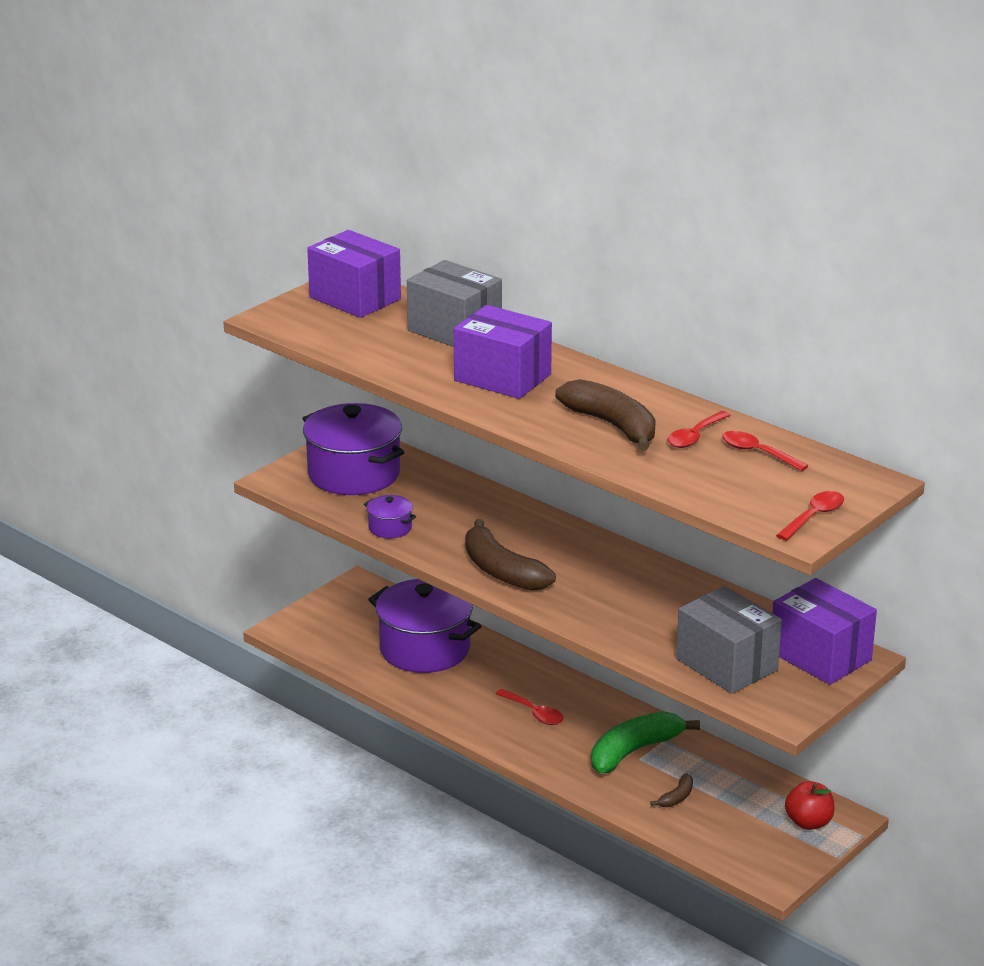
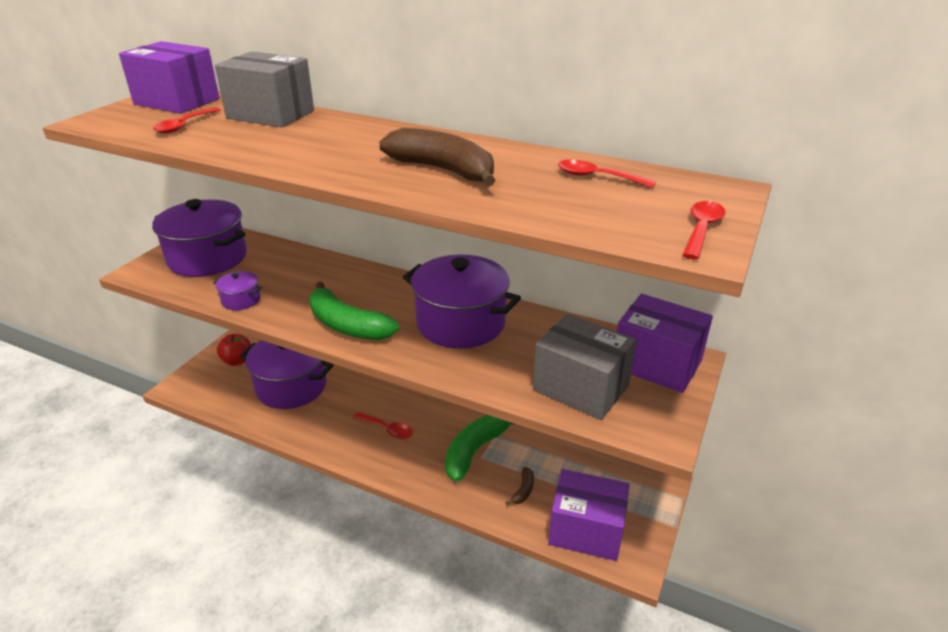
camera: 15 degrees left, 5 degrees up
purple box [454,305,552,399] -> purple box moved to [548,469,630,561]
brown banana [465,519,556,591] -> green banana [309,282,399,340]
red spoon [667,411,731,448] -> red spoon moved to [153,107,221,134]
red apple [785,781,835,830] -> red apple moved to [217,334,251,366]
none -> purple pot [403,255,521,348]

